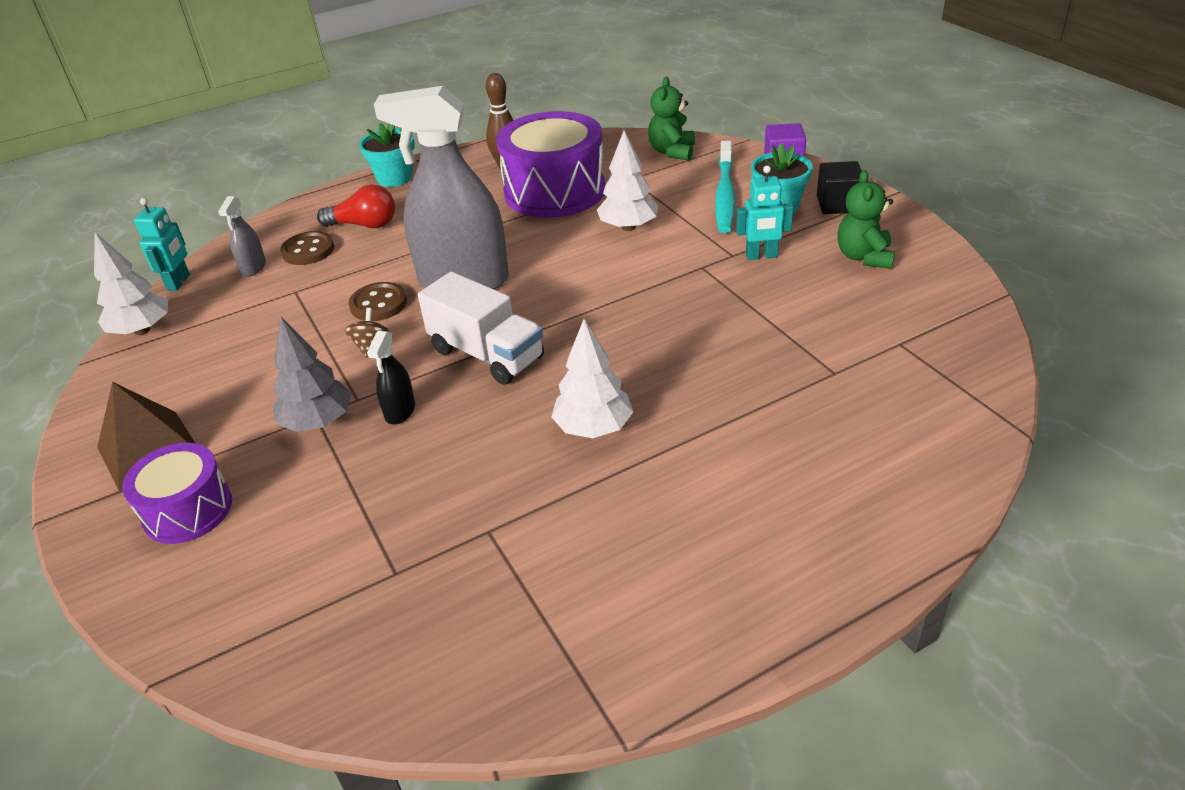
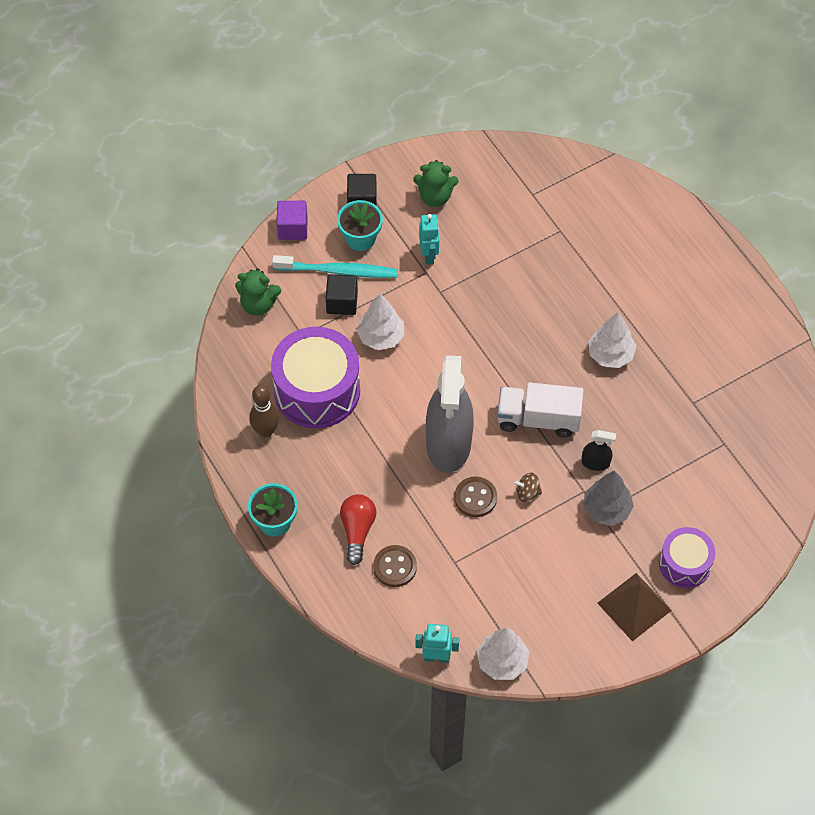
camera: 95 degrees left, 20 degrees up
grey spray bottle [218,196,266,277] -> none
white truck [418,271,544,385] -> white truck turned 120 degrees counterclockwise [497,382,584,438]
none -> black cube [326,274,358,315]

